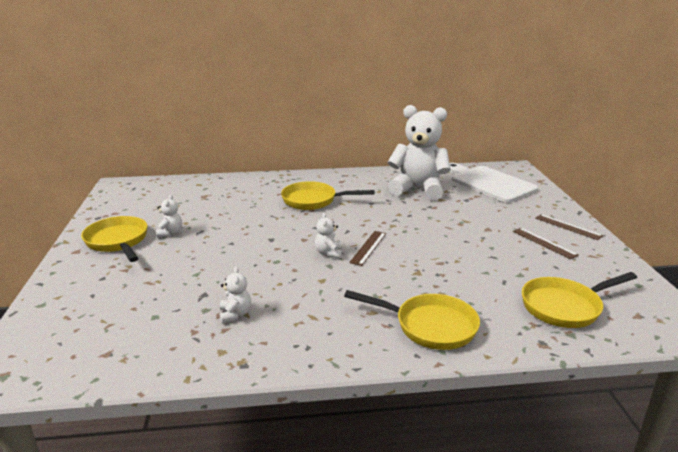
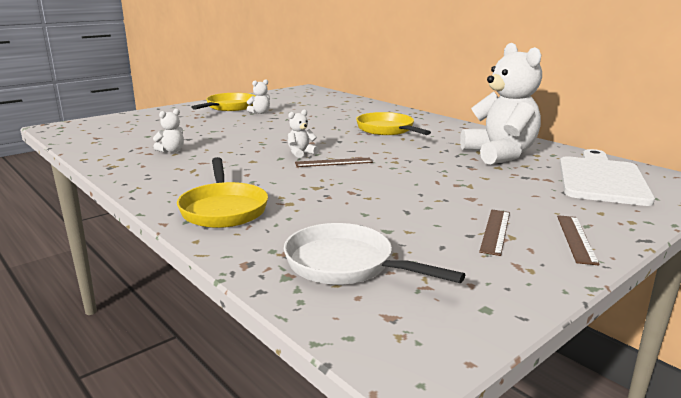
camera: 55 degrees right, 5 degrees down
yellow pan [522,272,637,328] -> white pan [284,223,465,285]

